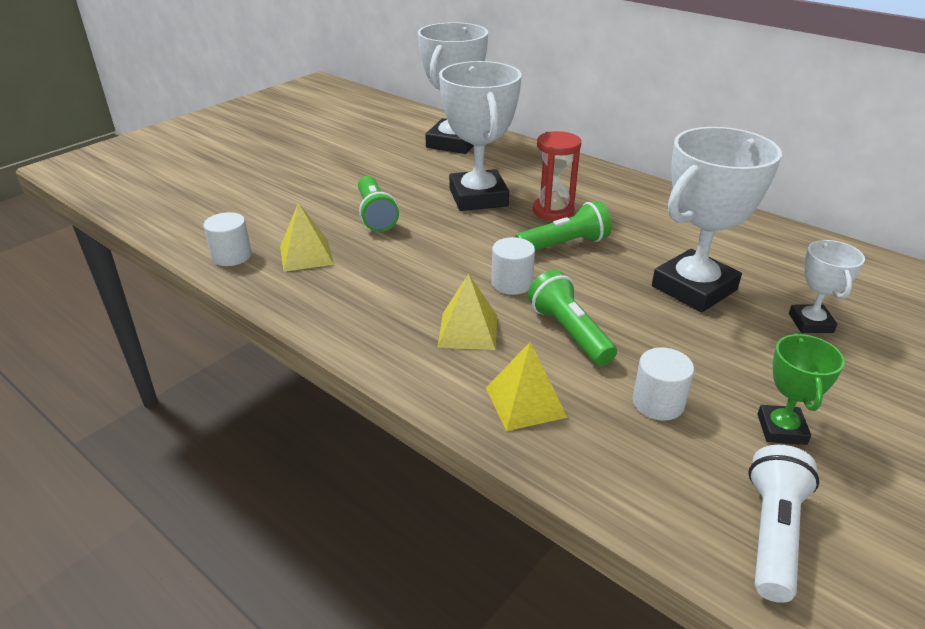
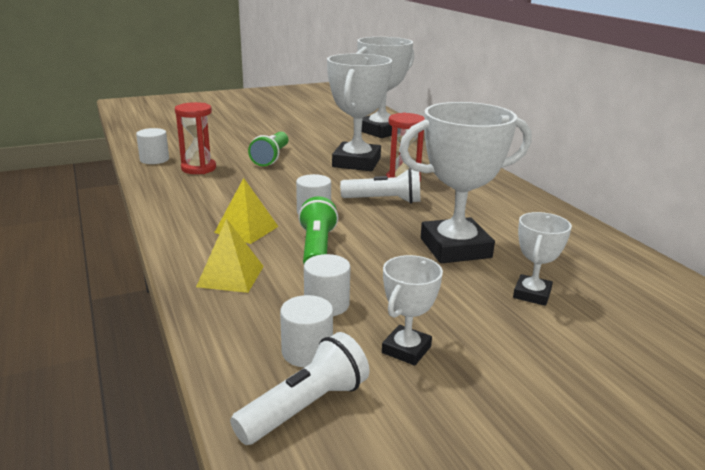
camera: 25 degrees right, 10 degrees down
yellow pyramid [280,202,334,272] -> red hourglass [175,102,216,174]
green flashlight [515,201,612,251] -> white flashlight [340,168,420,203]
green trophy [758,333,845,445] -> white trophy [382,255,443,366]
none -> white cylinder [280,295,333,367]

